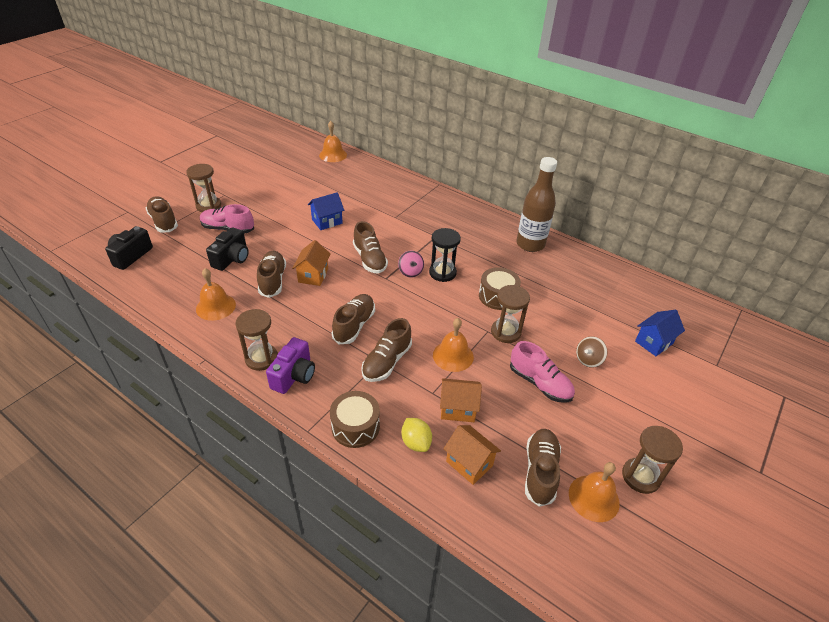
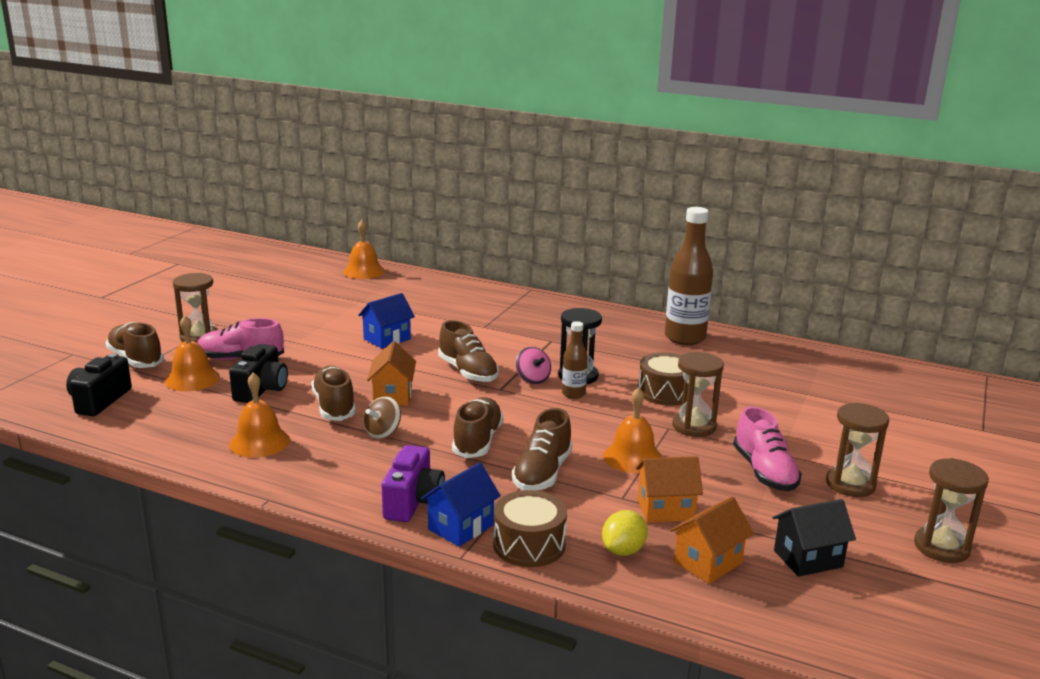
camera: 10 degrees left, 20 degrees down
brown hourglass [235,309,278,371] -> brown hourglass moved to [826,403,889,497]
yellow lemon [401,418,432,452] -> yellow lemon turned 75 degrees clockwise [602,510,648,556]
orange house [443,425,501,485] -> orange house turned 75 degrees counterclockwise [670,497,754,584]
pink shoe [510,341,575,403] -> pink shoe turned 45 degrees clockwise [733,406,802,491]
brown shoe [525,429,561,507] -> black house [772,499,856,577]
orange bell [569,462,620,522] -> orange bell moved to [165,315,220,391]
brown spinning top [576,336,607,368] -> brown spinning top moved to [363,396,401,439]
blue house [635,310,685,356] -> blue house moved to [421,462,501,547]
none -> brown bottle [562,321,588,399]

